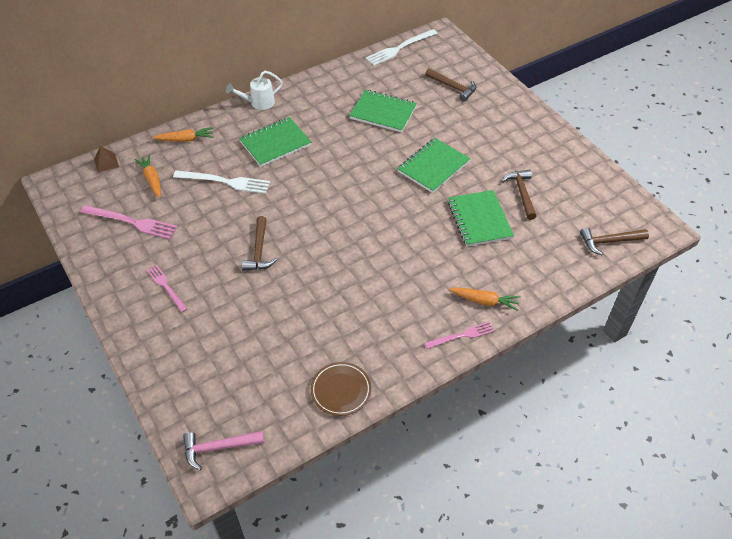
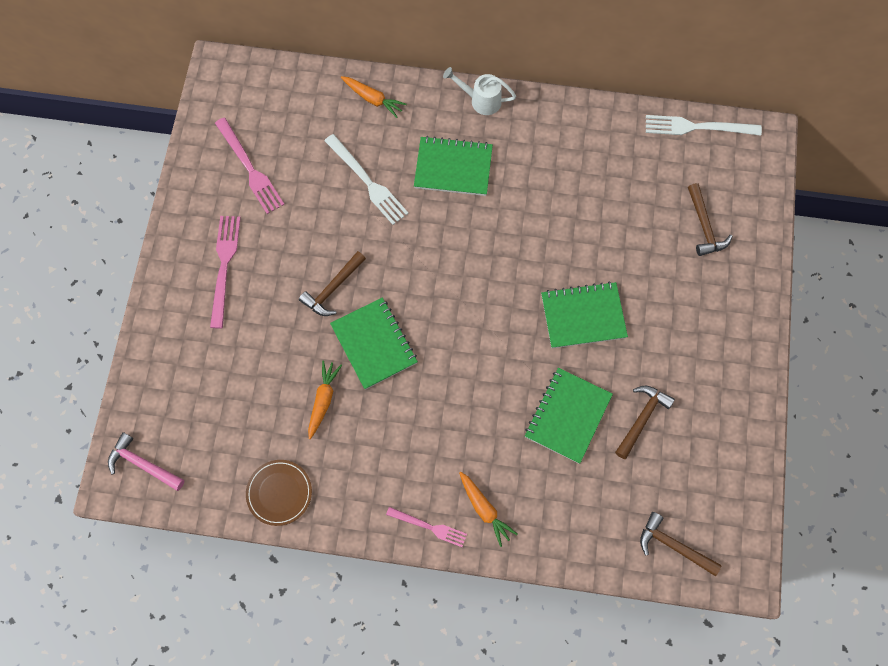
camera: 40 degrees right, 20 degrees up
brown pyramid [94,146,119,173] -> none
orange carrot [135,155,161,198] -> orange carrot moved to [308,360,342,439]
pink fork [147,264,188,313] -> pink fork [210,216,241,329], size x1.58
green notebook [349,90,417,133] -> green notebook moved to [330,297,418,390]

